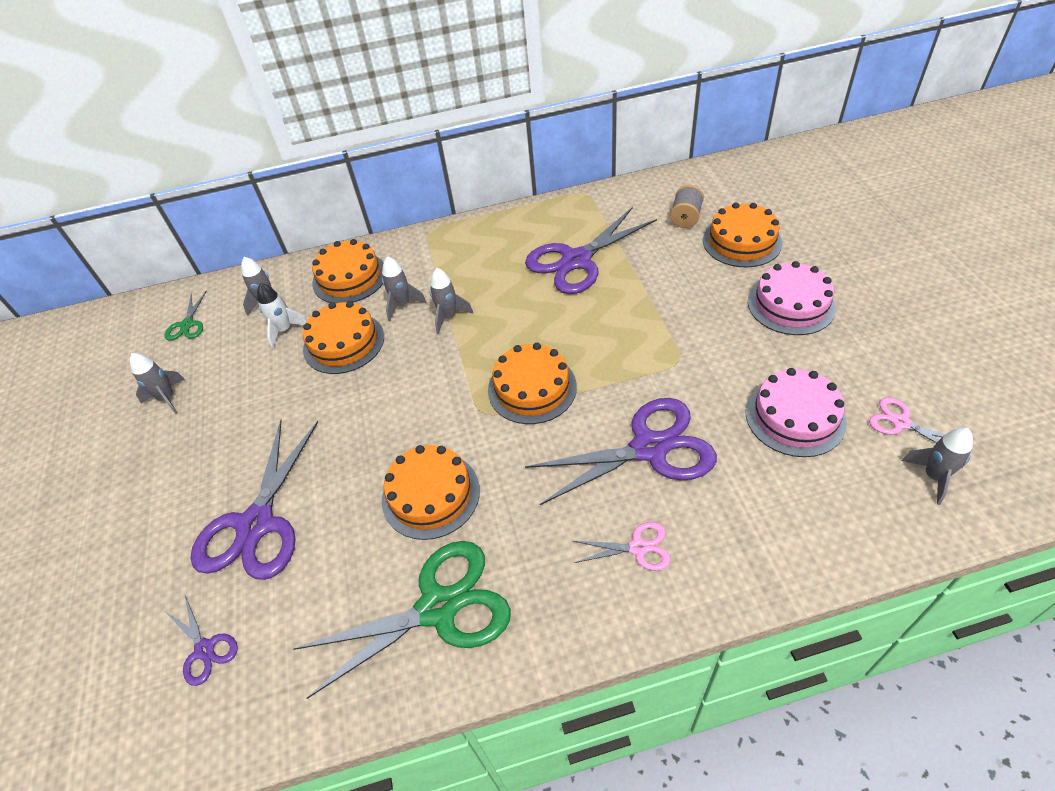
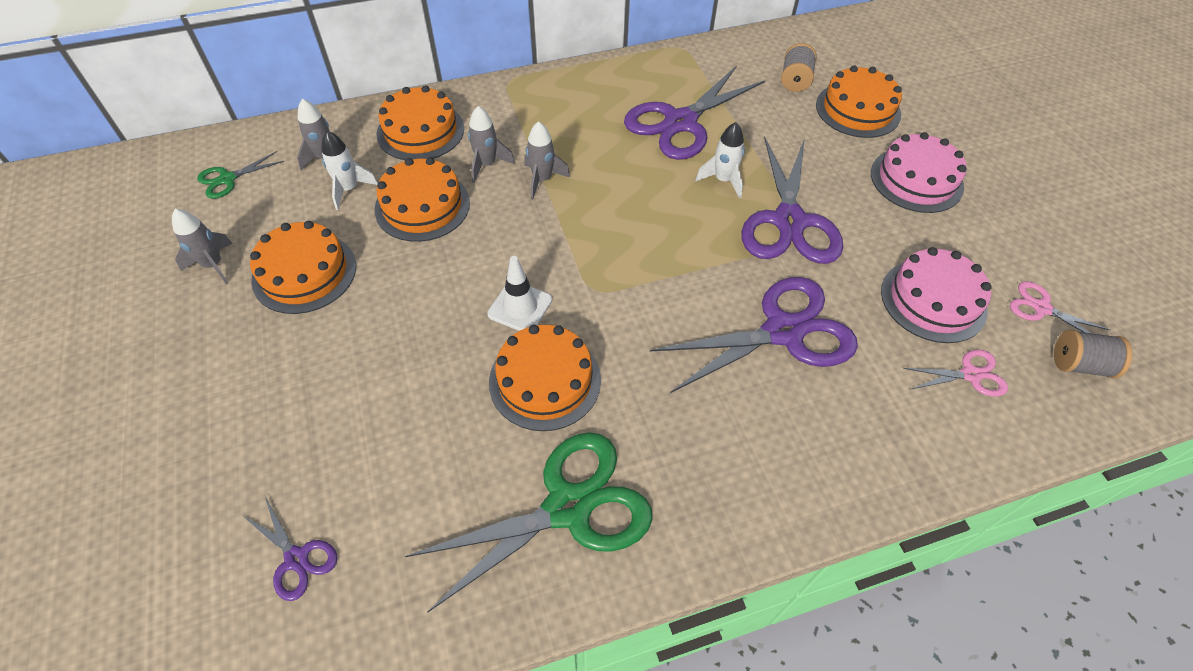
camera: 10 degrees left, 5 degrees up
green scissors [164,291,206,340] -> green scissors turned 60 degrees clockwise [197,151,284,199]
purple scissors [190,420,318,580] -> purple scissors moved to [741,137,843,264]
orange cake [488,343,577,424] -> orange cake moved to [250,221,356,314]
pink scissors [573,522,671,571] -> pink scissors moved to [903,350,1008,397]
grey rocket [902,428,973,505] -> grey spool [1054,330,1132,378]
none -> white traffic cone [487,256,552,331]
none -> white rocket [695,122,745,198]

